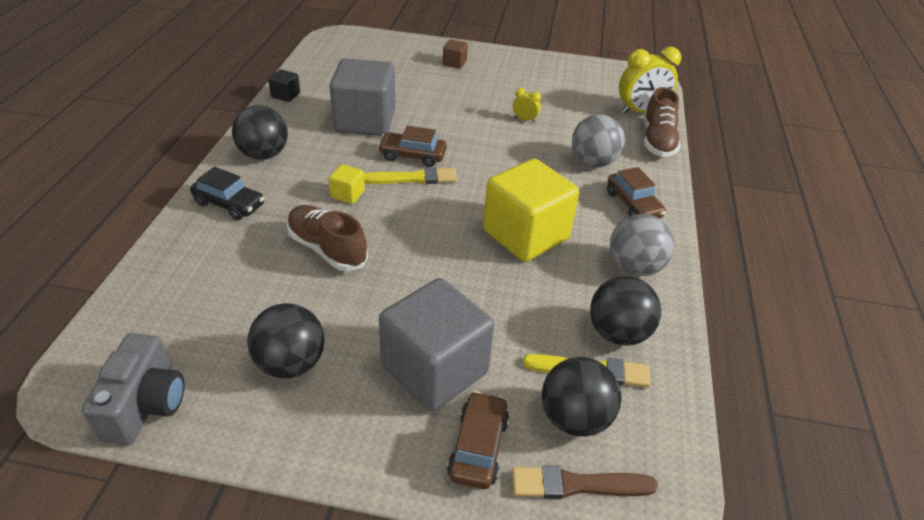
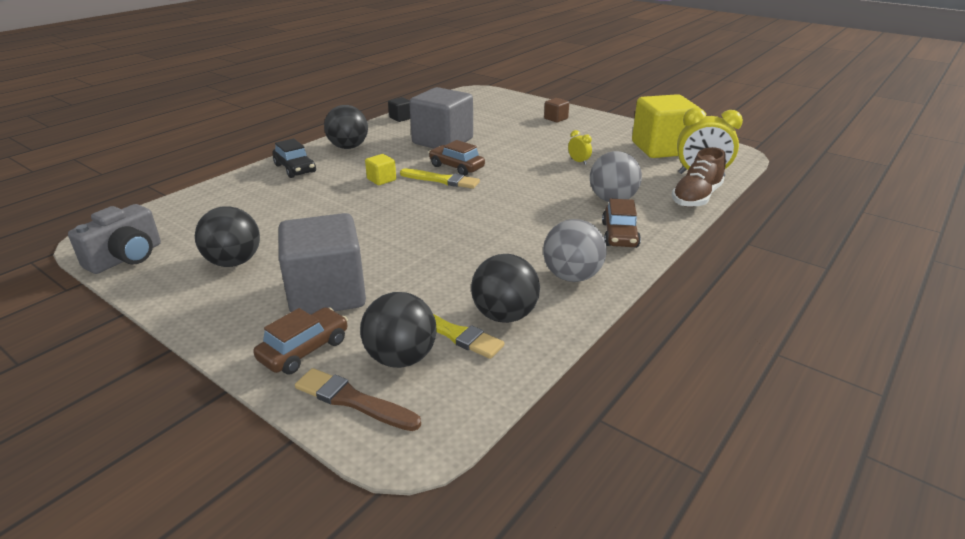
camera: 30 degrees right, 10 degrees down
brown shoe [287,205,368,271] -> none
yellow cube [483,159,579,262] -> yellow cube moved to [632,94,700,158]

